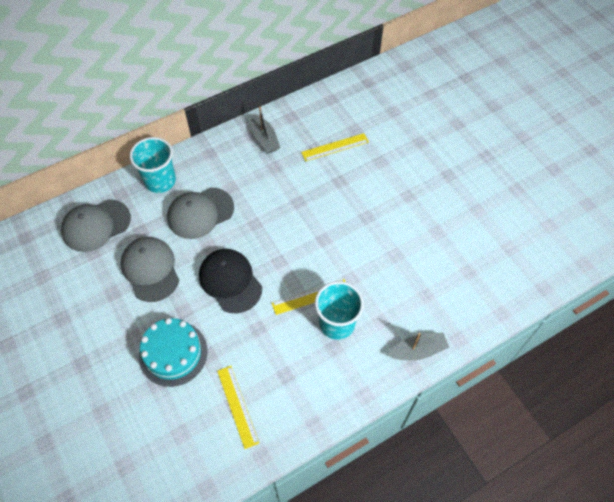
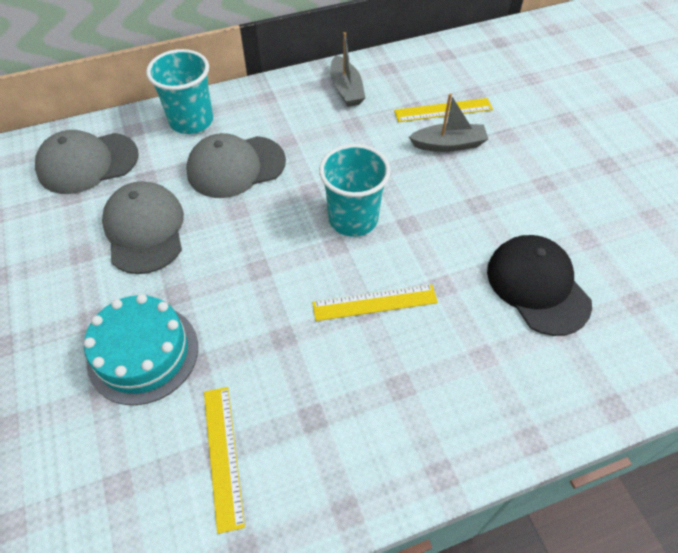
camera: 10 degrees right, 5 degrees down
black cap [199,249,262,313] -> black cap moved to [487,235,592,336]
turquoise cup [315,281,364,340] -> turquoise cup moved to [319,144,391,237]
grey boat [387,332,449,360] -> grey boat moved to [409,93,488,152]

